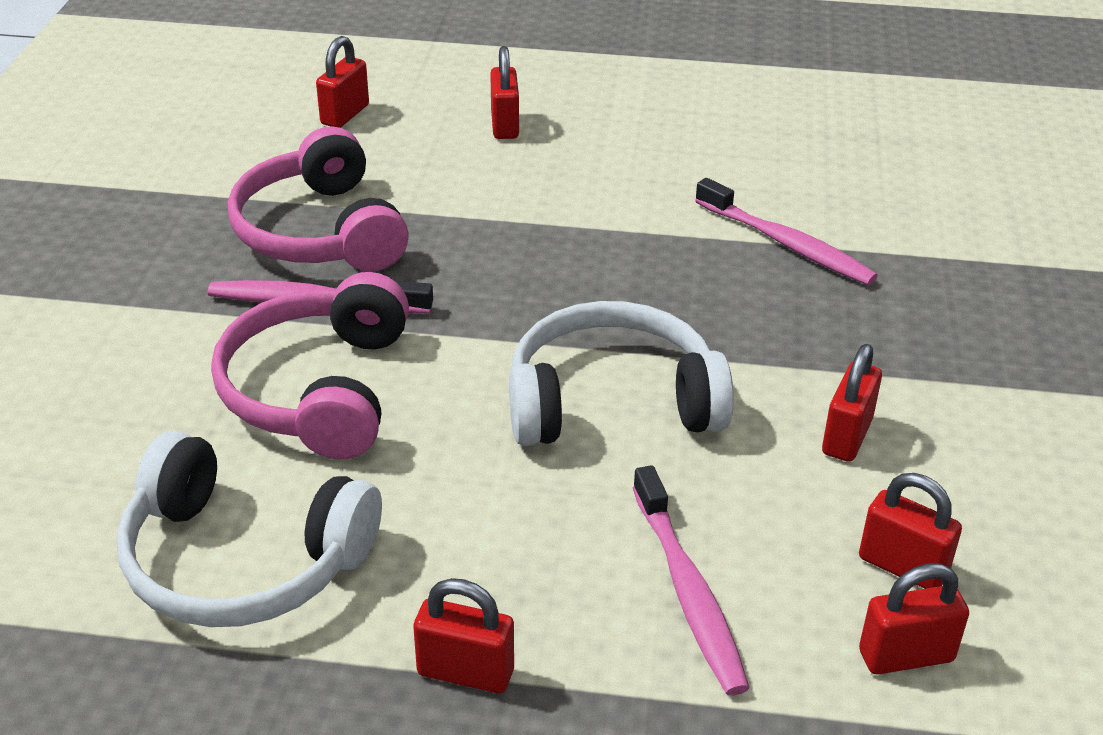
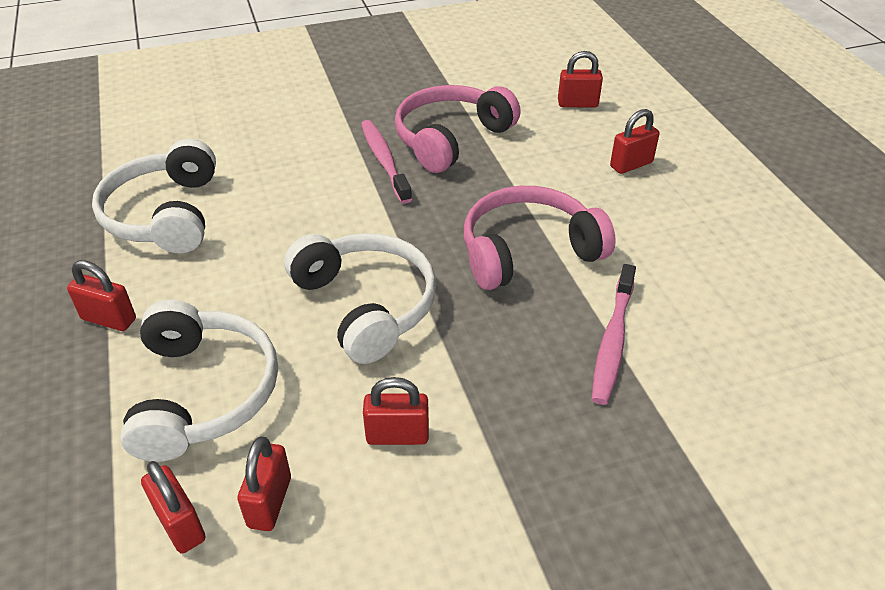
camera: 65 degrees right, 5 degrees up
pink headphones [211,272,409,460] -> pink headphones moved to [464,186,616,290]
red padlock [413,578,514,693] -> red padlock turned 60 degrees counterclockwise [67,260,136,331]
pink toothbrush [633,465,749,696] -> white headphones [120,299,278,462]

